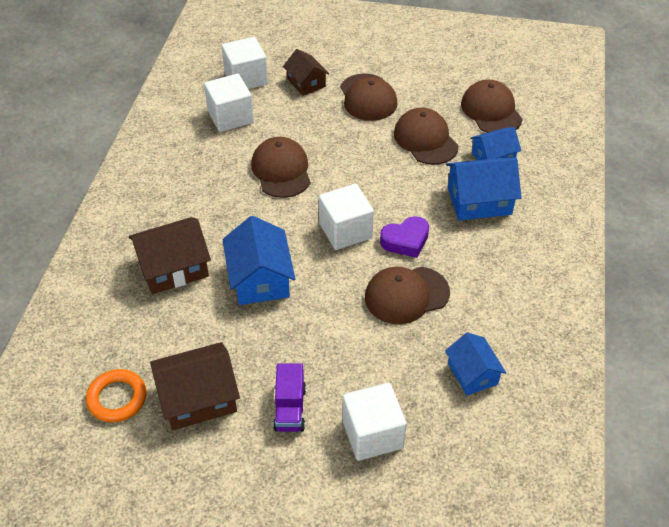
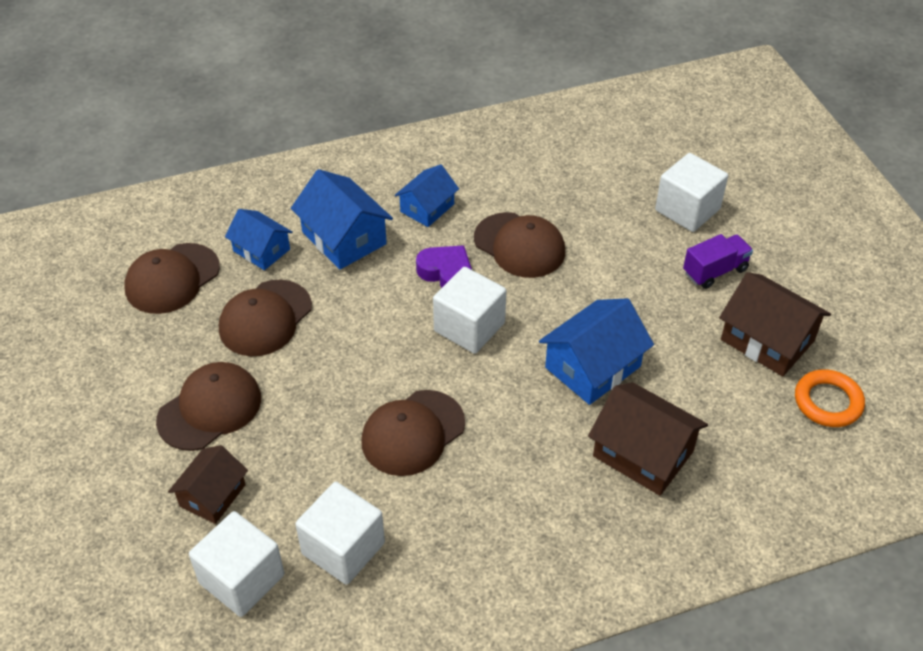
camera: 120 degrees left, 0 degrees up
blue house [445,332,506,396] -> blue house moved to [395,164,459,227]

